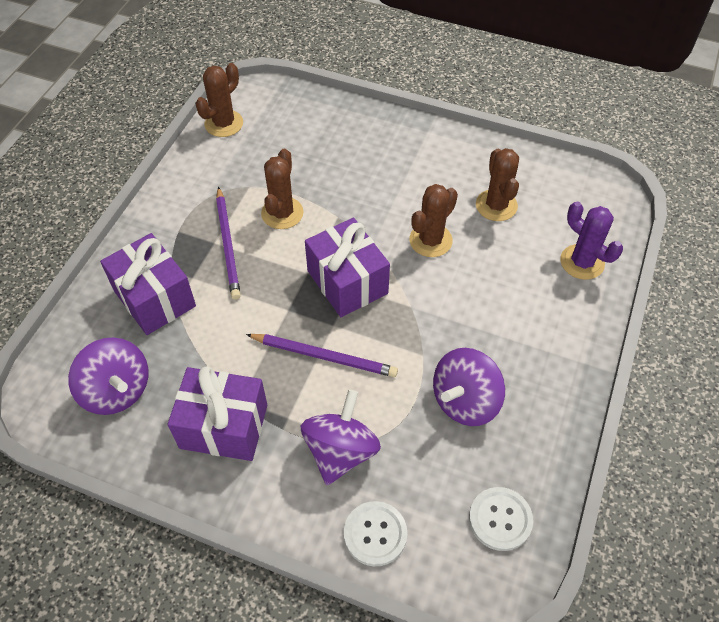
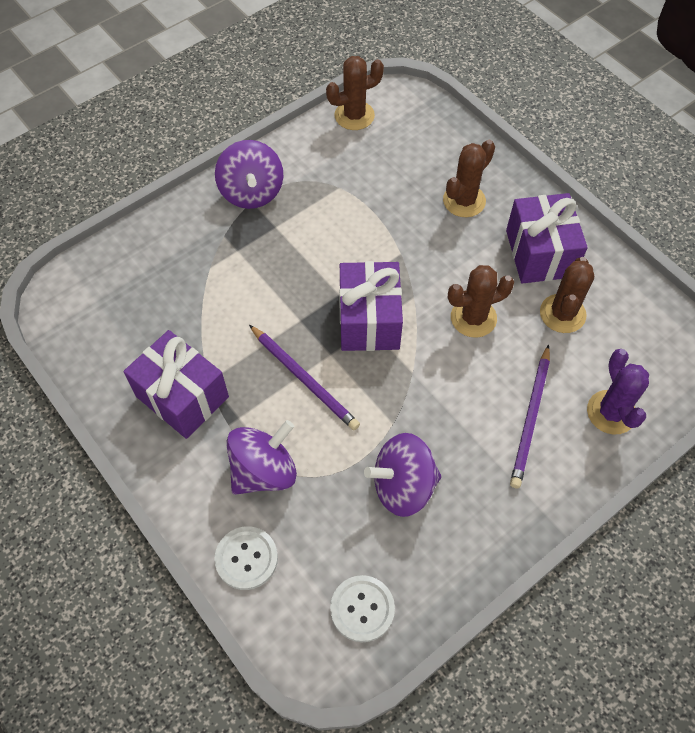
camera: 30 degrees right, 5 degrees up
purple spinning top [68,337,148,415] -> purple spinning top moved to [215,140,283,209]
purple gift [100,233,196,335] -> purple gift moved to [506,193,588,284]
purple pencil [216,187,241,300] -> purple pencil moved to [510,345,550,488]
brown cactus [261,149,303,229] -> brown cactus moved to [443,140,495,217]

